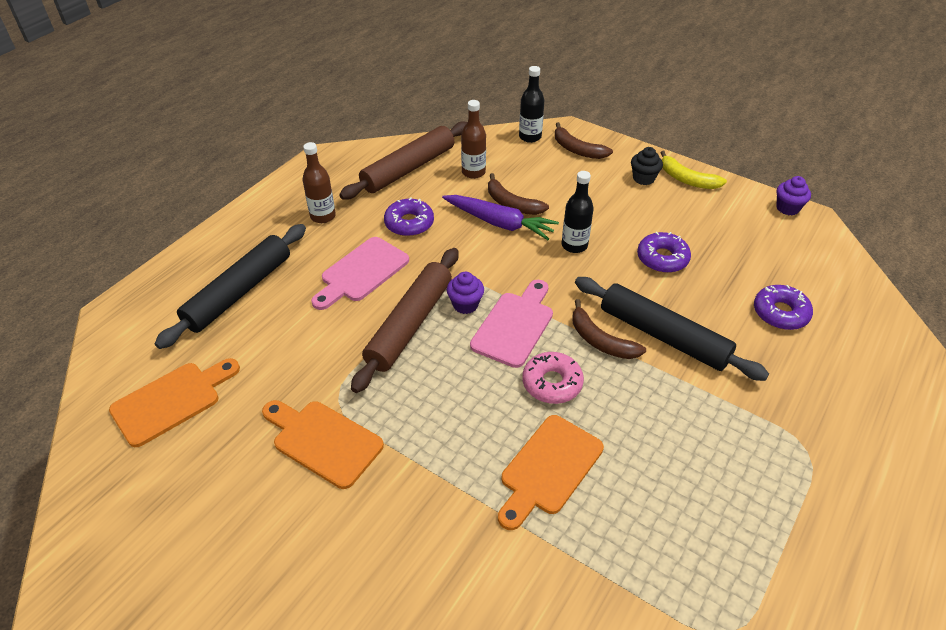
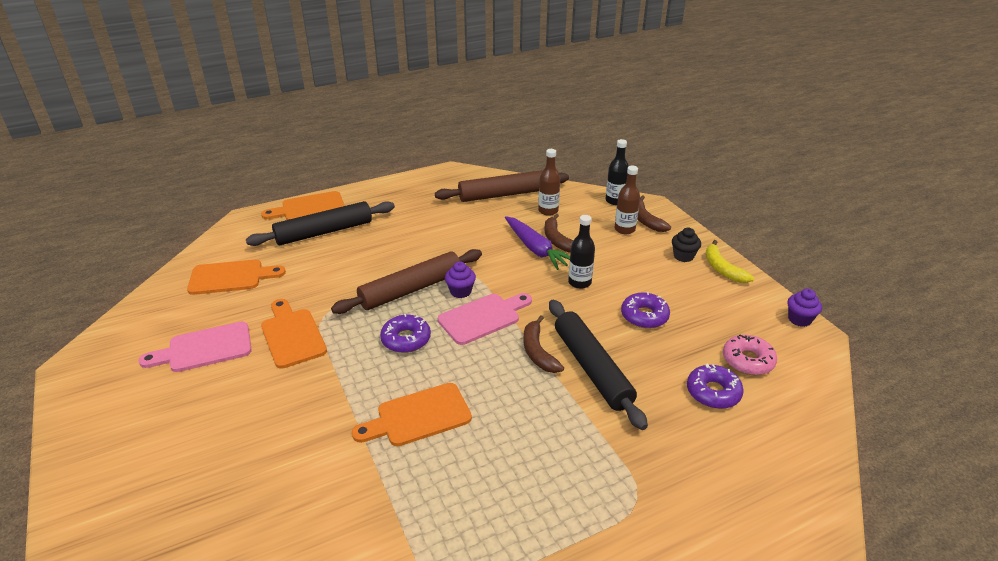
camera: 30 degrees right, 10 degrees down
brown bottle [303,142,336,223] -> brown bottle moved to [615,166,640,234]
pink cutting board [311,237,409,310] -> pink cutting board moved to [138,322,252,372]
purple donut [384,197,434,236] -> purple donut moved to [380,314,431,353]
pink donut [523,352,584,404] -> pink donut moved to [723,334,777,375]
none -> orange cutting board [261,191,345,220]

